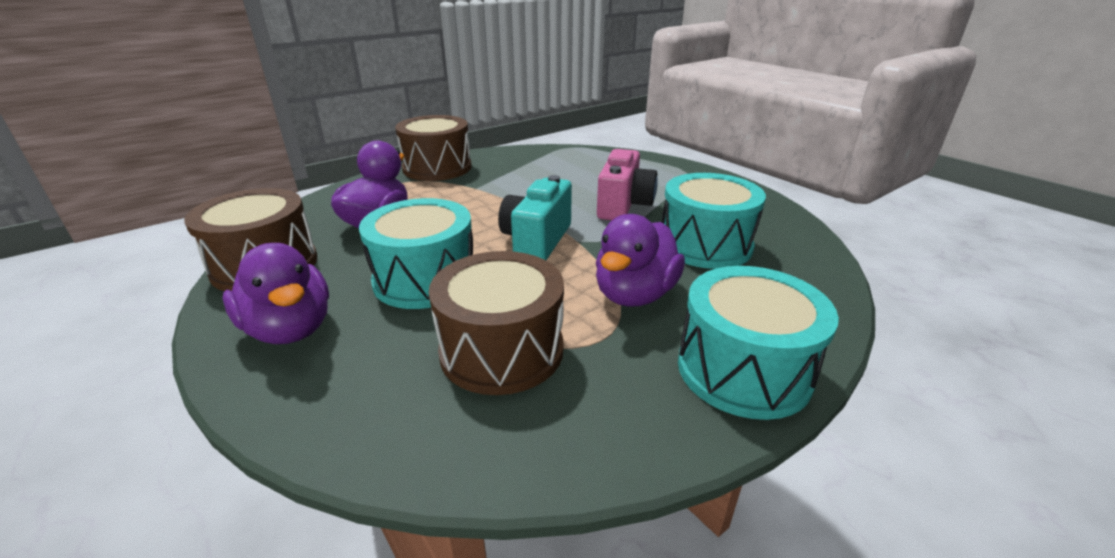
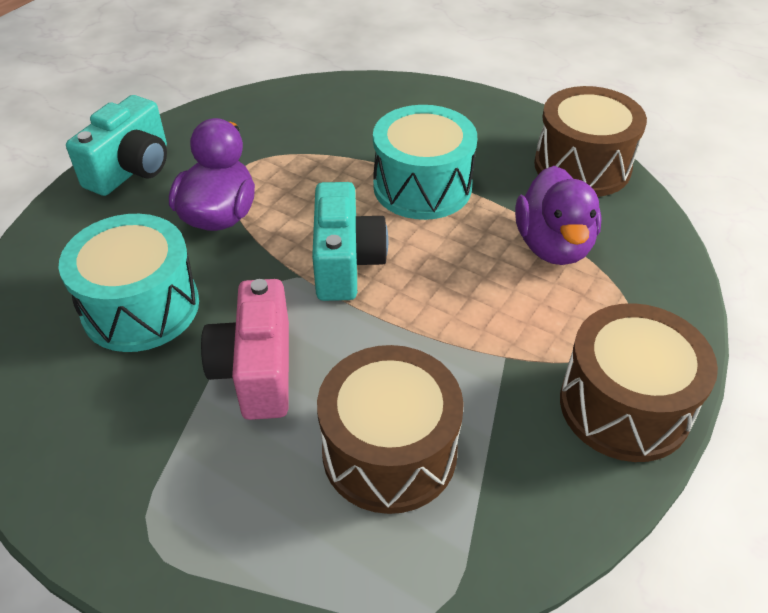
camera: 160 degrees right, 15 degrees up
purple duck [223,243,329,344] -> none
brown drum [429,251,564,395] -> brown drum moved to [317,345,464,514]
turquoise drum [678,266,839,420] -> turquoise camera [66,95,167,196]

